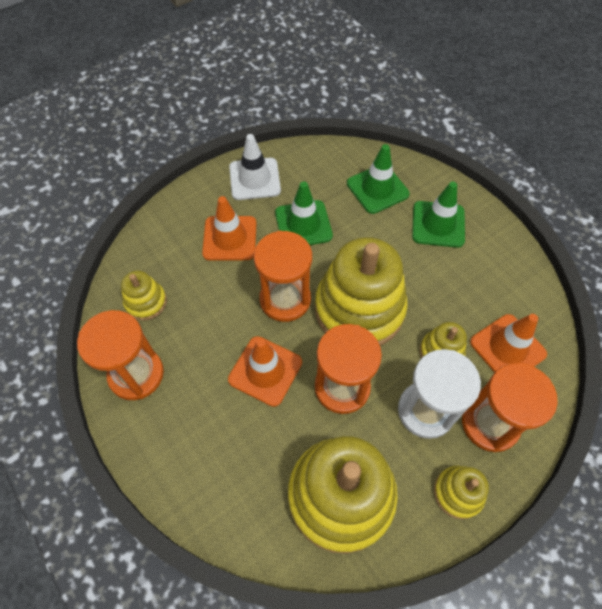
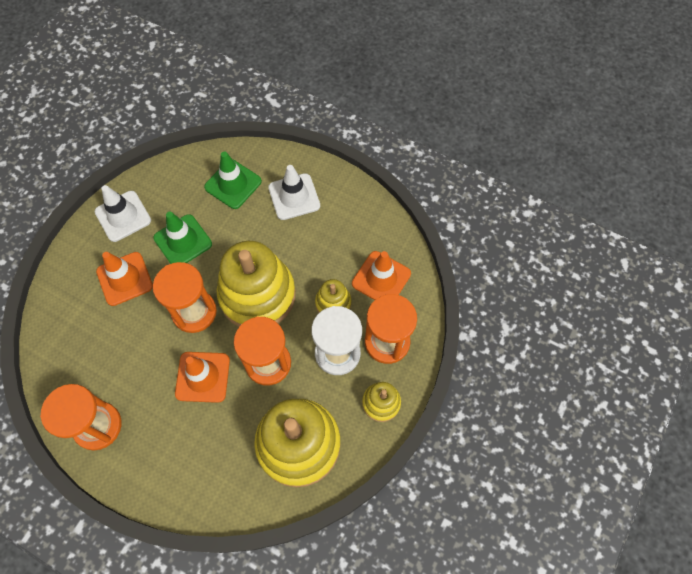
camera: 25 degrees left, 5 degrees up
yellow stacking toy [121,271,167,321] -> none
green traffic cone [412,181,465,248] -> white traffic cone [268,165,320,220]

